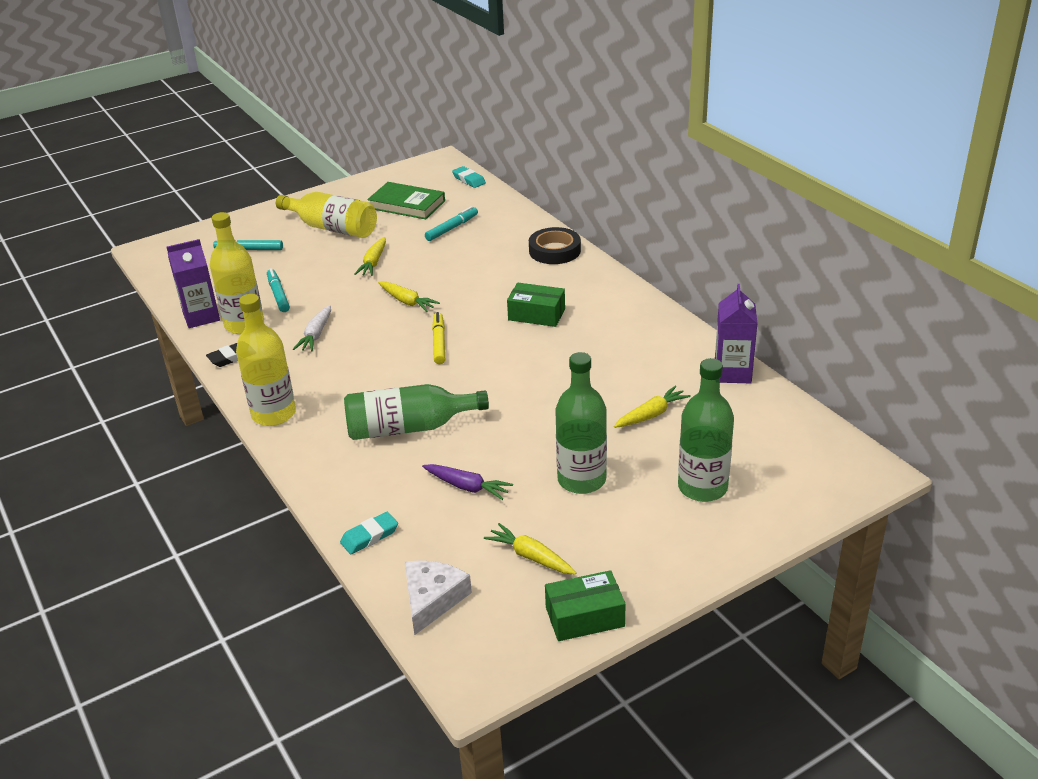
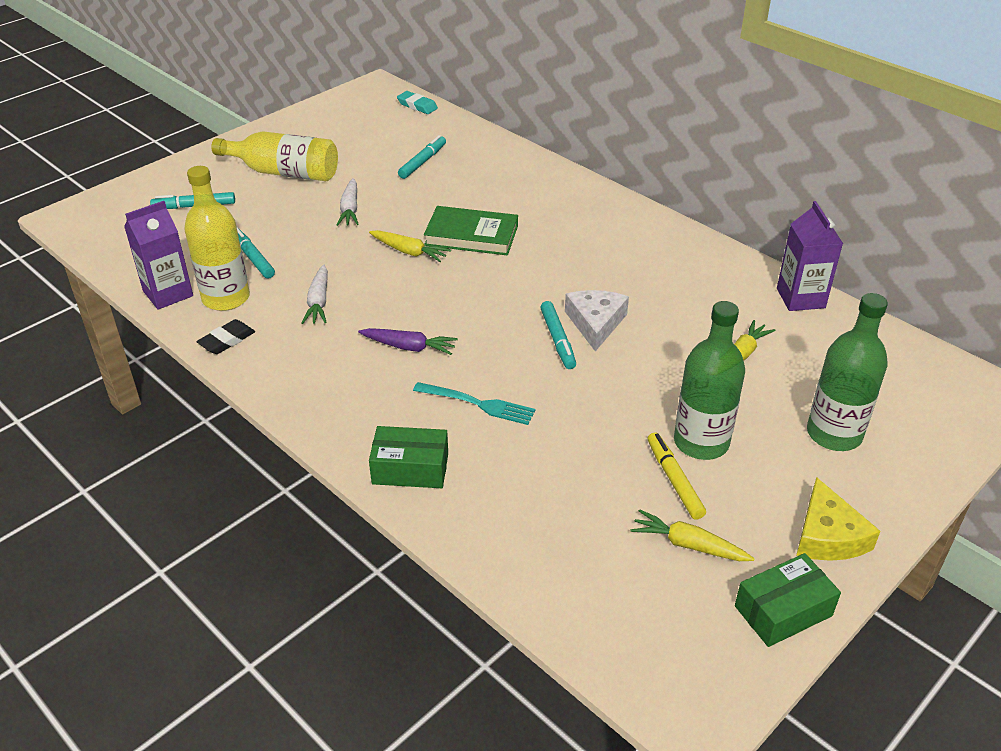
camera: 15 degrees left, 5 degrees up
yellow bottle [236,294,296,426] -> none
turquoise eraser [340,512,398,554] -> none
green bottle [344,384,489,440] -> turquoise fork [413,382,535,425]
yellow carrot [354,237,386,276] -> white carrot [337,178,359,226]
green book [367,182,445,219] -> green book moved to [424,206,518,255]
white cheese [405,560,472,635] -> white cheese moved to [565,290,629,351]
purple carrot [422,464,513,500] -> purple carrot moved to [358,328,458,355]
yellow marker [432,312,445,364] -> yellow marker moved to [648,432,706,520]
green box [507,283,565,327] -> green box moved to [369,426,448,488]
black tape [529,227,581,264] -> none
none -> turquoise marker [540,301,576,369]
none -> yellow cheese [796,477,880,561]

